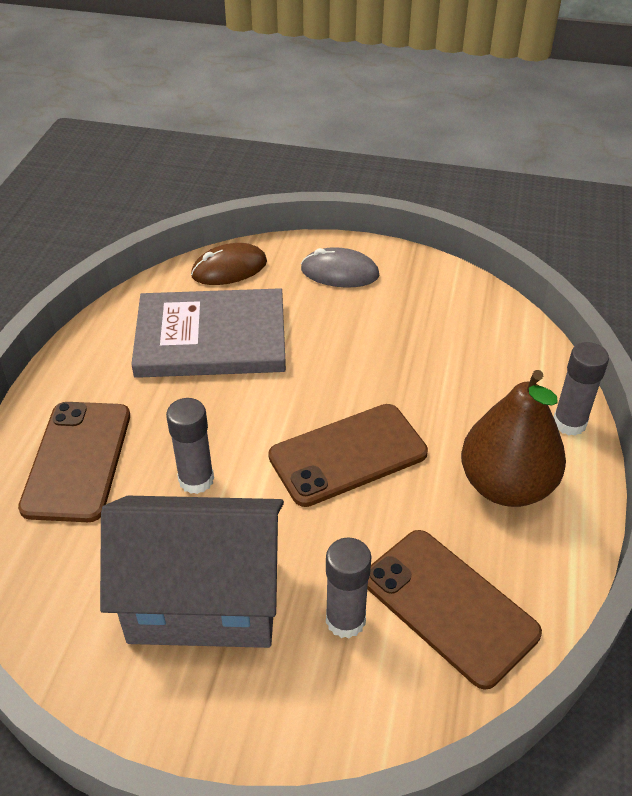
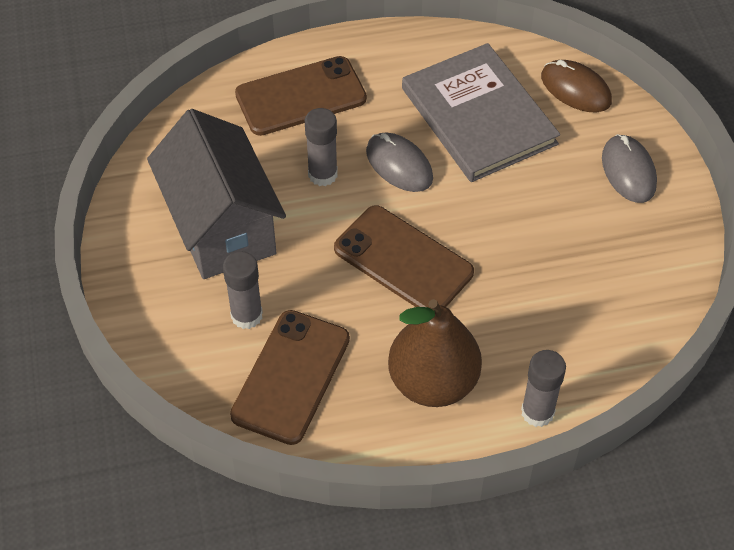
camera: 65 degrees right, 10 degrees up
none -> grey mouse [366,132,433,192]

